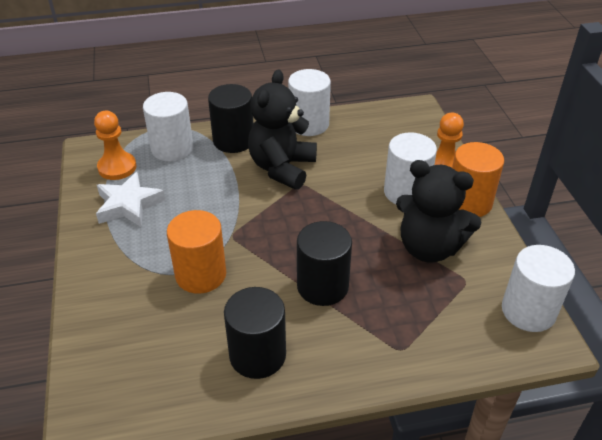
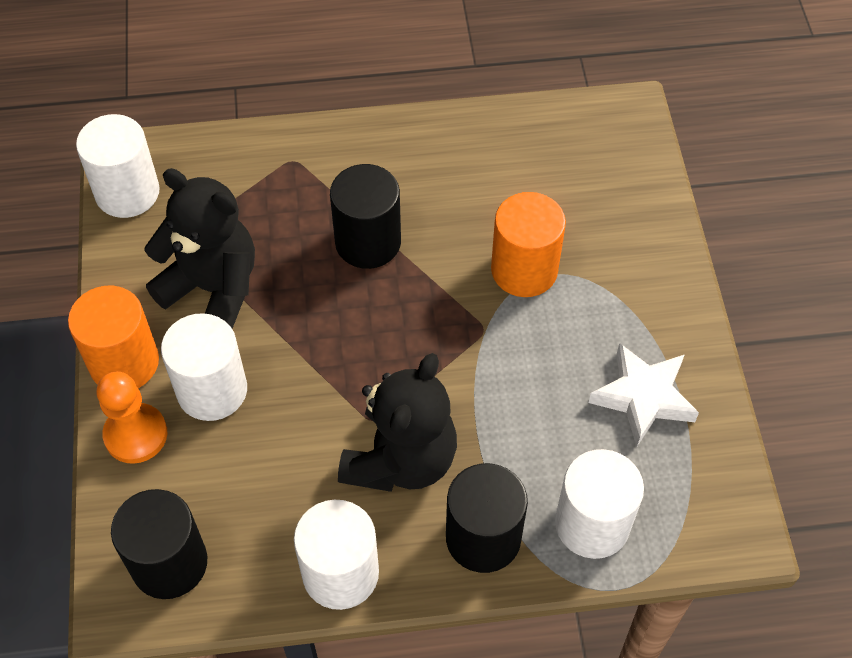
camera: 175 degrees left, 15 degrees up
orange pawn [94,111,136,180] -> none
black cylinder [224,287,286,379] -> black cylinder moved to [111,489,207,599]

